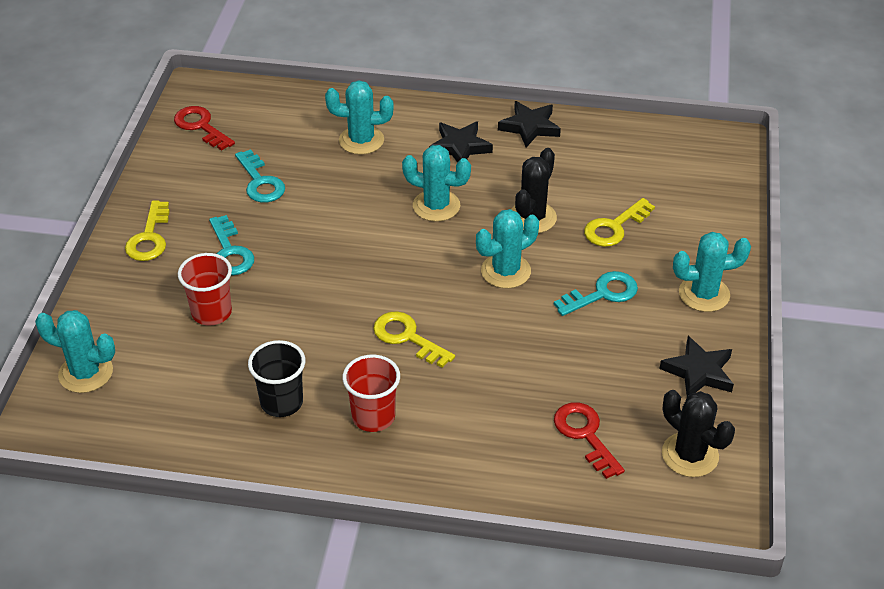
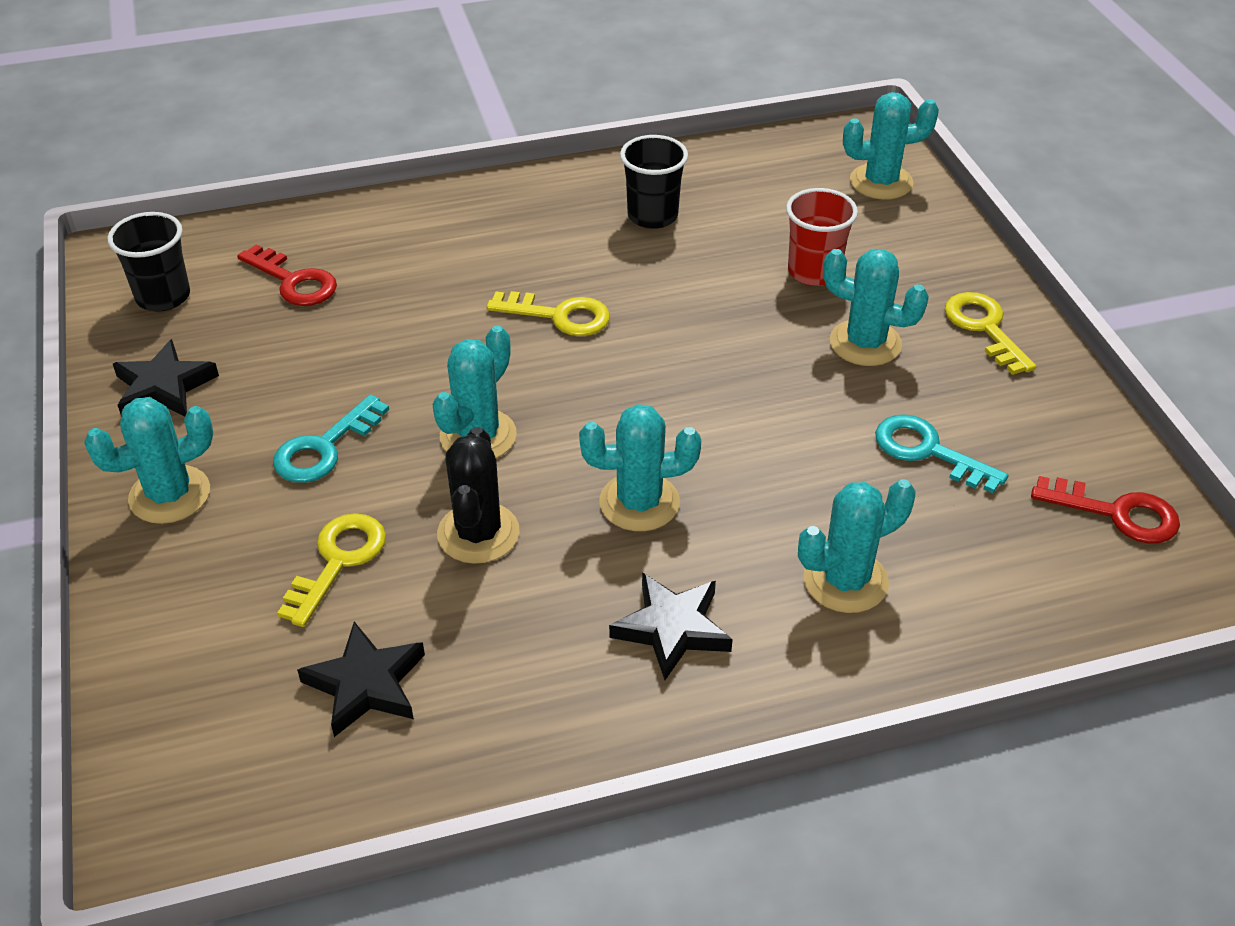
camera: 155 degrees right, 0 degrees up
turquoise key [209,215,254,275] -> turquoise cactus [823,249,929,366]
red cup [342,354,400,432] -> none
black star [498,101,561,147] -> black star moved to [297,621,425,737]
black cactus [662,390,735,477] -> black cup [107,212,190,312]

